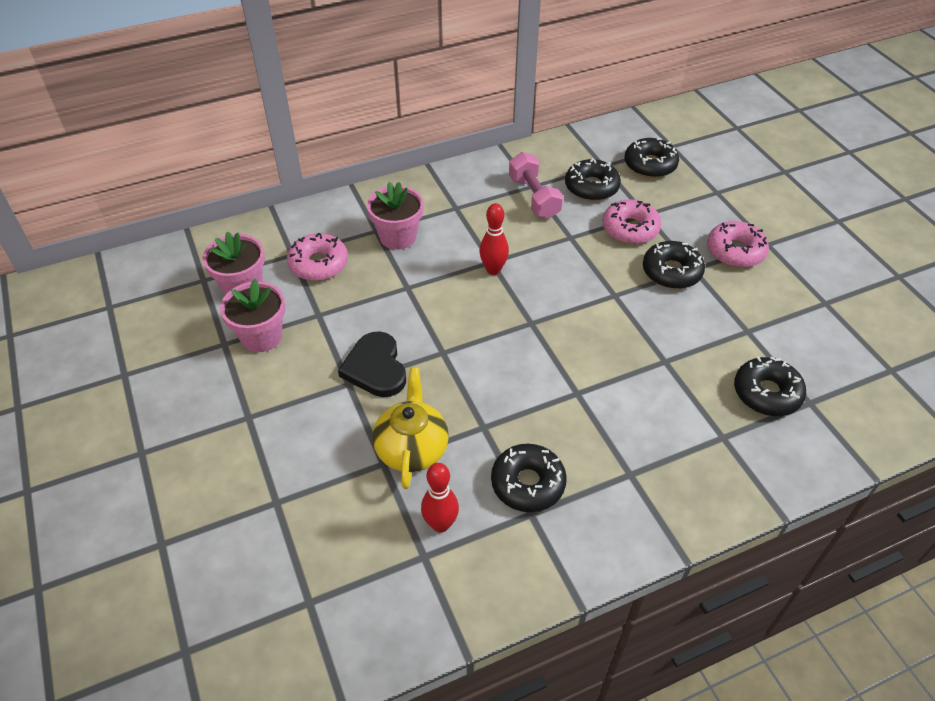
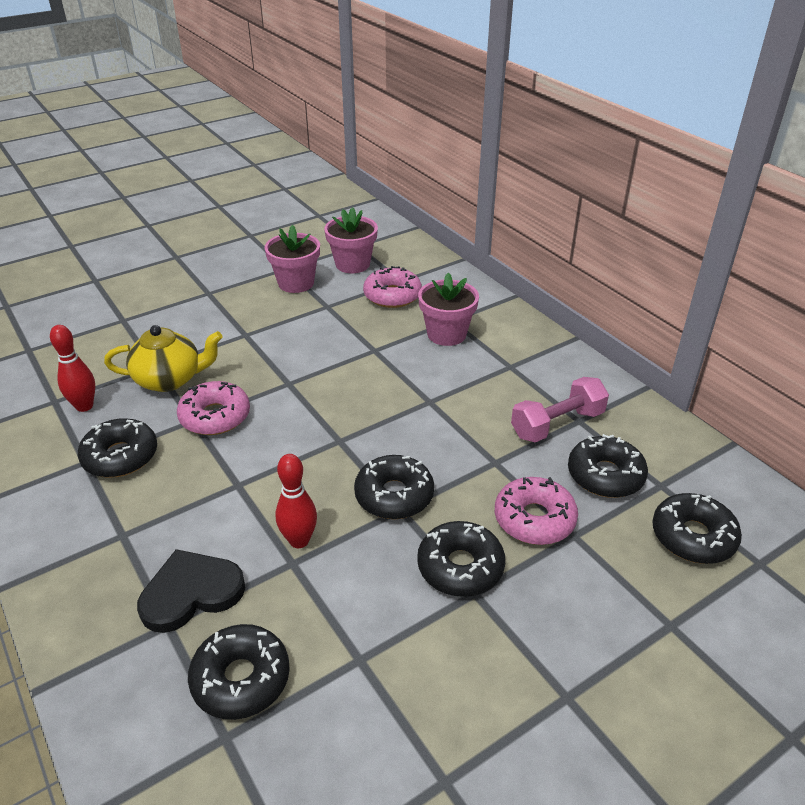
camera: 80 degrees right, 10 degrees down
black heart [338,331,406,397] -> black heart moved to [137,549,245,633]
red bowling pin [480,203,509,275] -> red bowling pin moved to [276,454,317,548]
pink donut [707,221,769,268] -> pink donut moved to [177,381,250,435]
none -> black donut [354,455,434,519]

